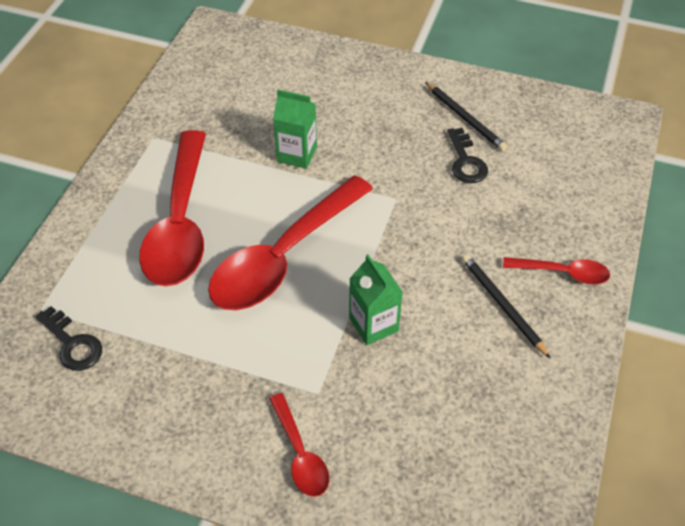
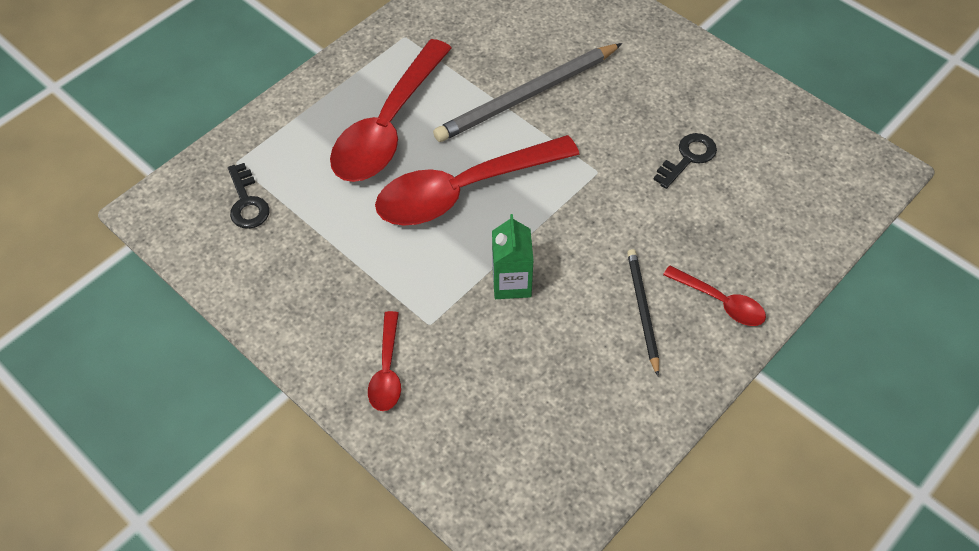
camera: 25 degrees right, 5 degrees up
green carton [273,90,317,169] -> grey pencil [433,43,622,142]
black pencil [425,82,507,151] -> none
black key [447,128,488,183] -> black key turned 150 degrees counterclockwise [653,133,717,189]

